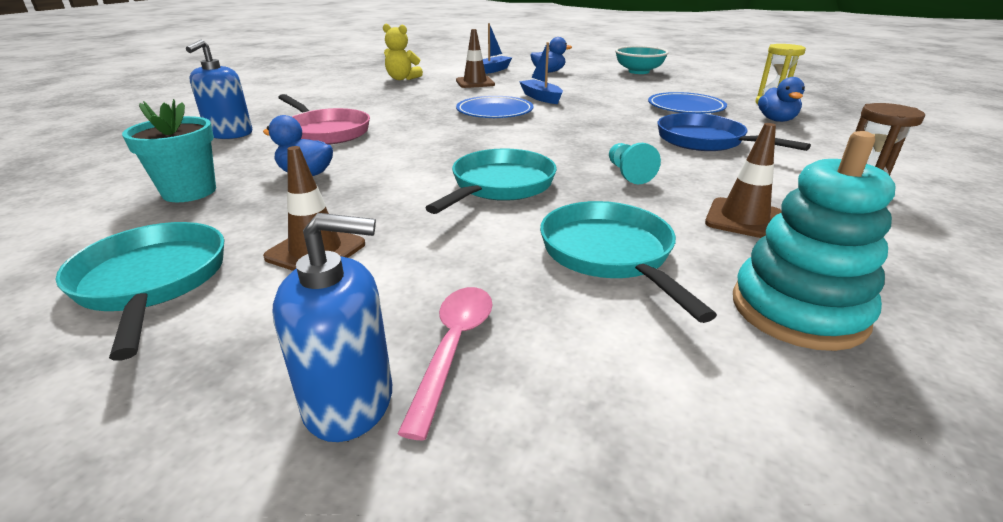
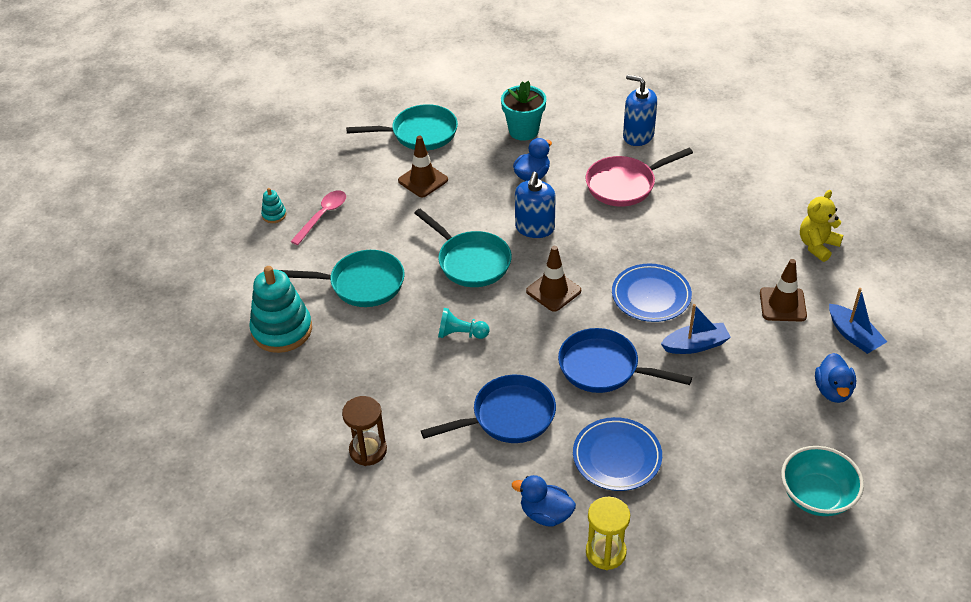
camera: 110 degrees right, 15 degrees up
blue soap dispenser [273,213,392,442] -> blue soap dispenser moved to [515,172,556,238]
pink spoon [397,287,493,441] -> pink spoon turned 90 degrees counterclockwise [290,190,346,245]
brown traffic cone [705,123,781,238] -> brown traffic cone moved to [526,246,581,312]
none -> turquoise stacking toy [261,188,286,223]
none -> blue pan [558,328,692,393]

